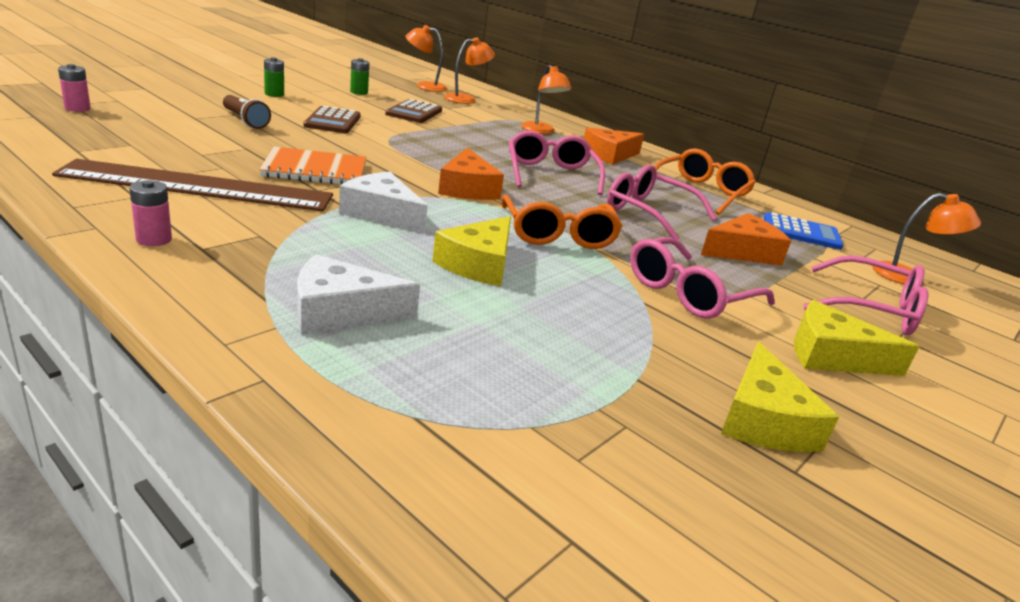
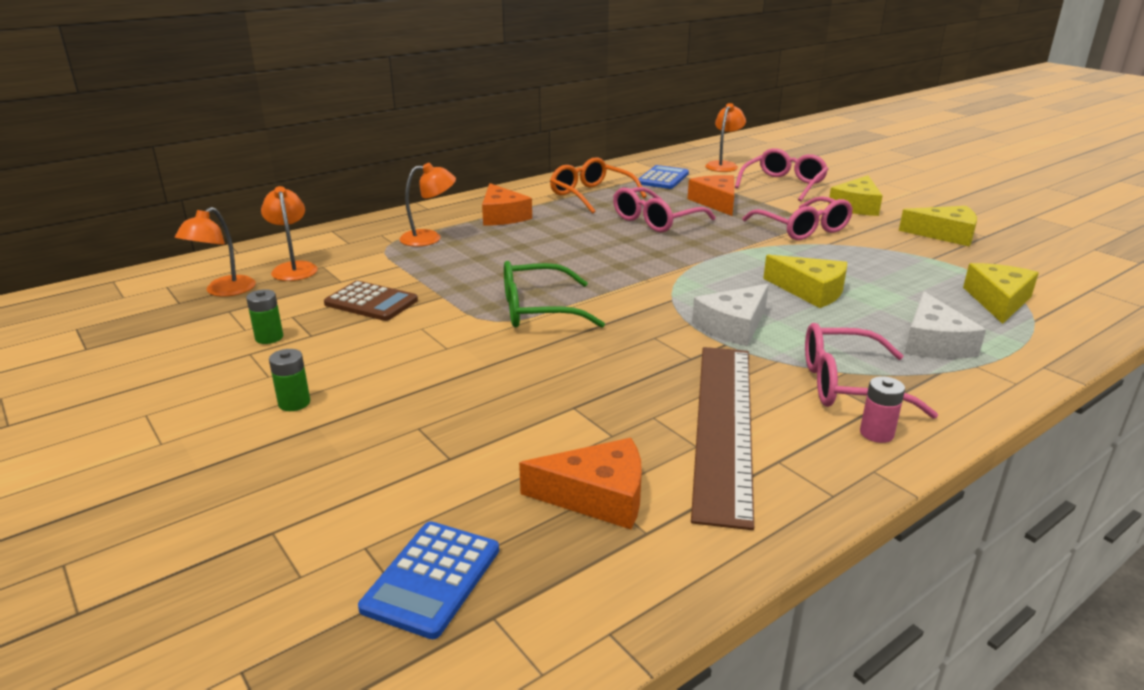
camera: 75 degrees left, 0 degrees up
pink battery [58,64,91,112] -> blue calculator [358,521,499,639]
brown flashlight [223,95,271,129] -> none
orange notebook [259,147,366,185] -> none
brown calculator [303,106,361,133] -> none
orange cheese [438,148,504,200] -> orange cheese moved to [519,438,642,529]
orange glasses [502,194,622,249] -> none
pink glasses [509,131,605,195] -> pink glasses moved to [805,323,938,419]
none -> green glasses [504,261,605,328]
none -> yellow cheese [963,263,1038,324]

